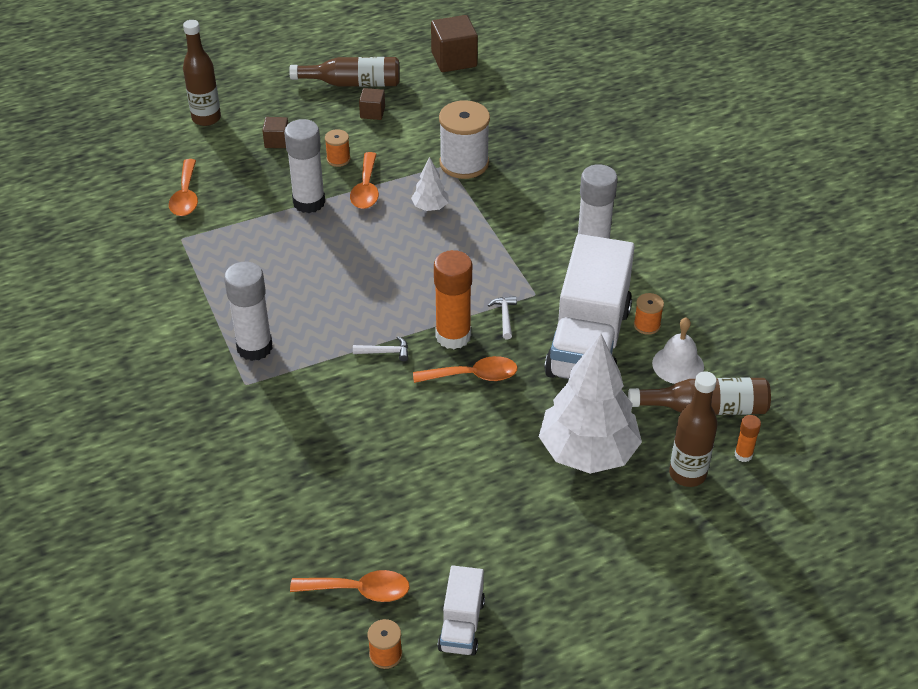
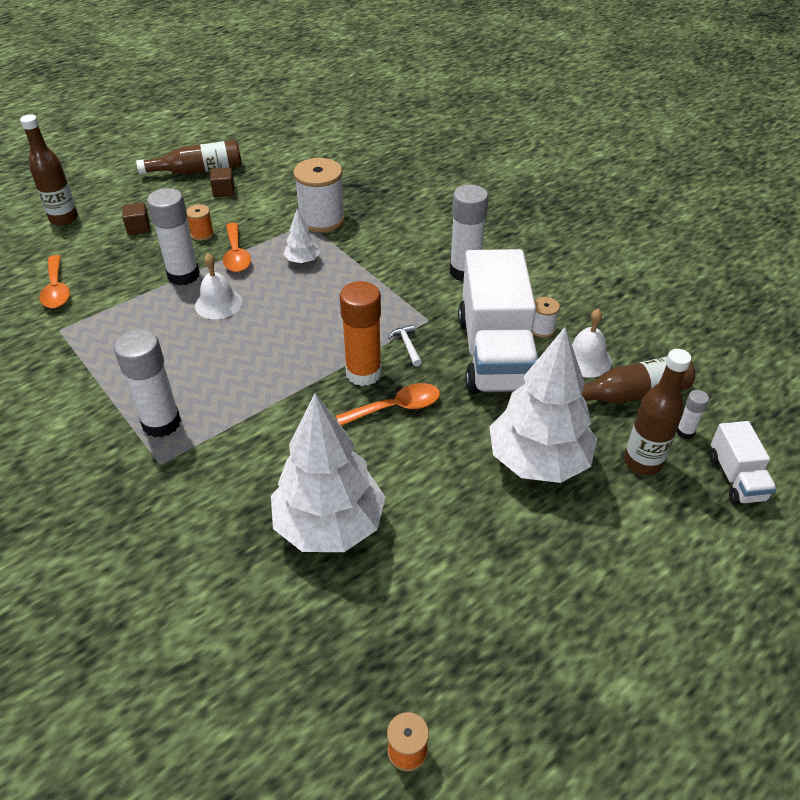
camera: 15 degrees left, 0 degrees up
orange spoon [290,570,410,602] -> none
white hammer [353,336,408,362] -> none
brown cube [431,15,478,72] -> none
white truck [438,566,485,656] -> white truck moved to [709,421,777,504]
orange spool [634,293,664,335] -> white spool [532,297,560,338]
orange glue stick [735,415,761,462] -> white glue stick [676,390,709,439]
none -> white bell [195,253,242,319]
none -> white tree [271,393,385,552]

